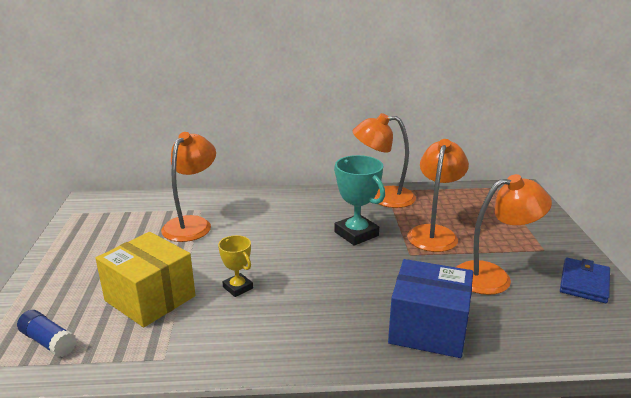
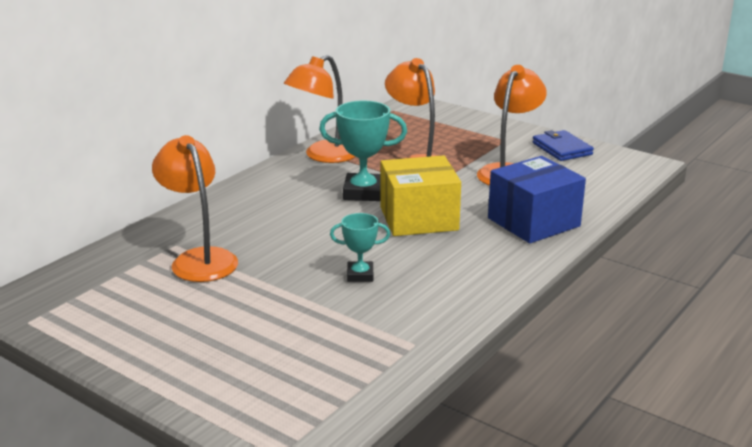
camera: 50 degrees left, 0 degrees up
blue glue stick [17,310,77,357] -> none
yellow box [96,232,195,327] -> yellow box moved to [380,155,461,236]
yellow trophy [218,235,253,297] -> turquoise trophy [330,213,390,282]

